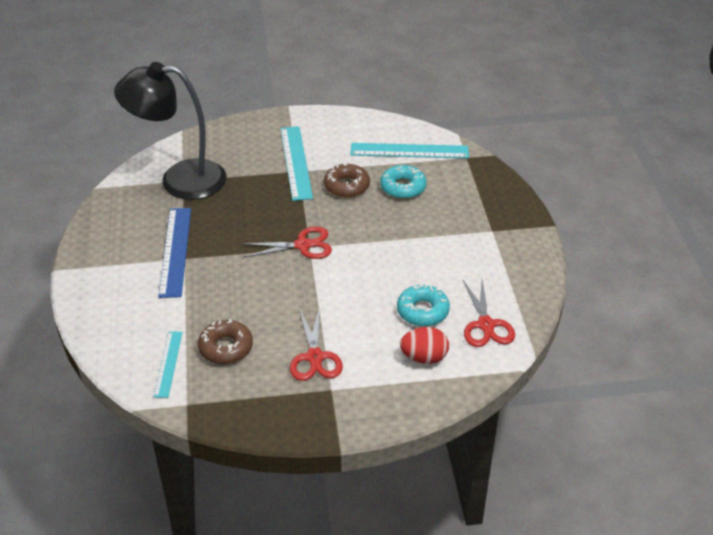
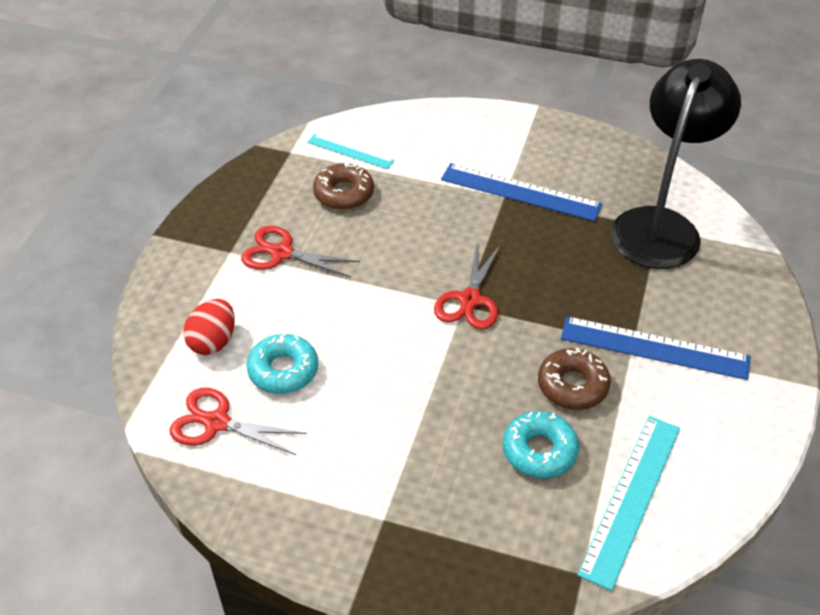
camera: 115 degrees right, 5 degrees up
turquoise ruler [280,126,313,201] -> blue ruler [561,316,750,380]

